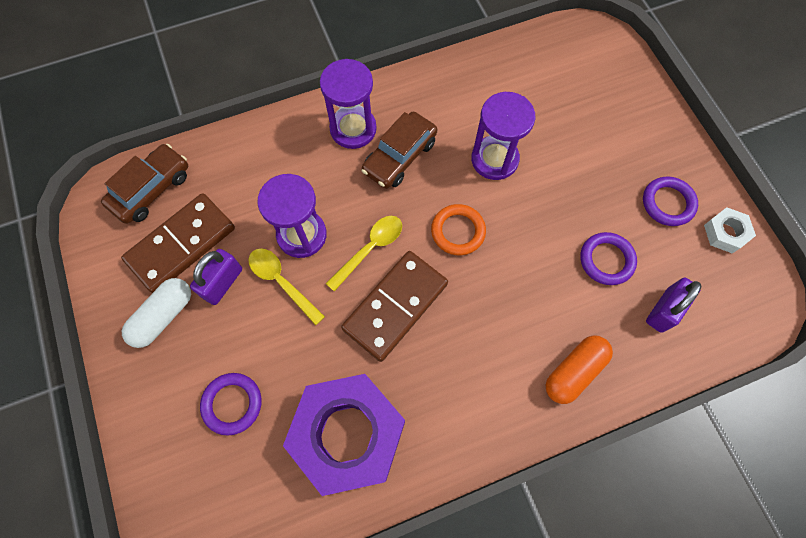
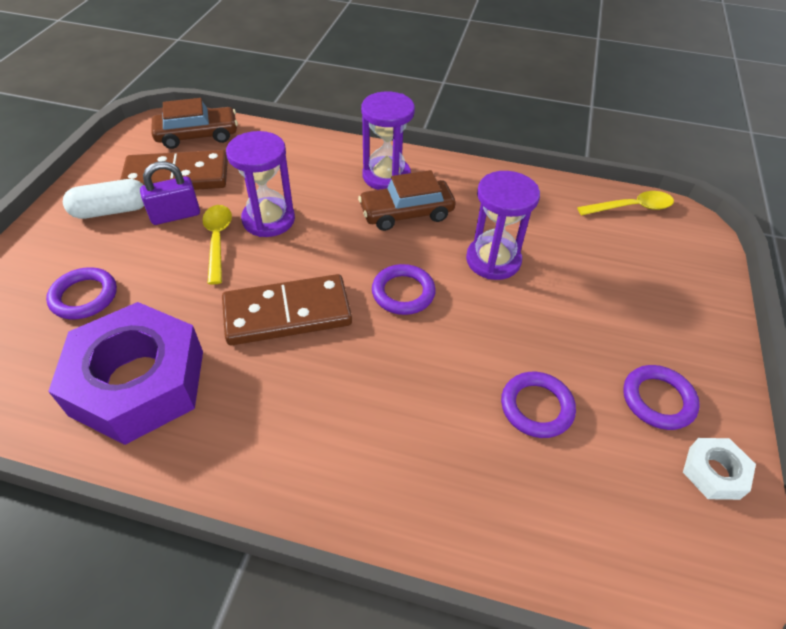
camera: 35 degrees right, 20 degrees down
yellow spoon [326,216,402,291] -> yellow spoon moved to [577,191,674,215]
orange ring [431,204,486,255] -> purple ring [372,264,436,315]
orange capsule [546,335,613,404] -> none
purple padlock [646,278,702,332] -> none

